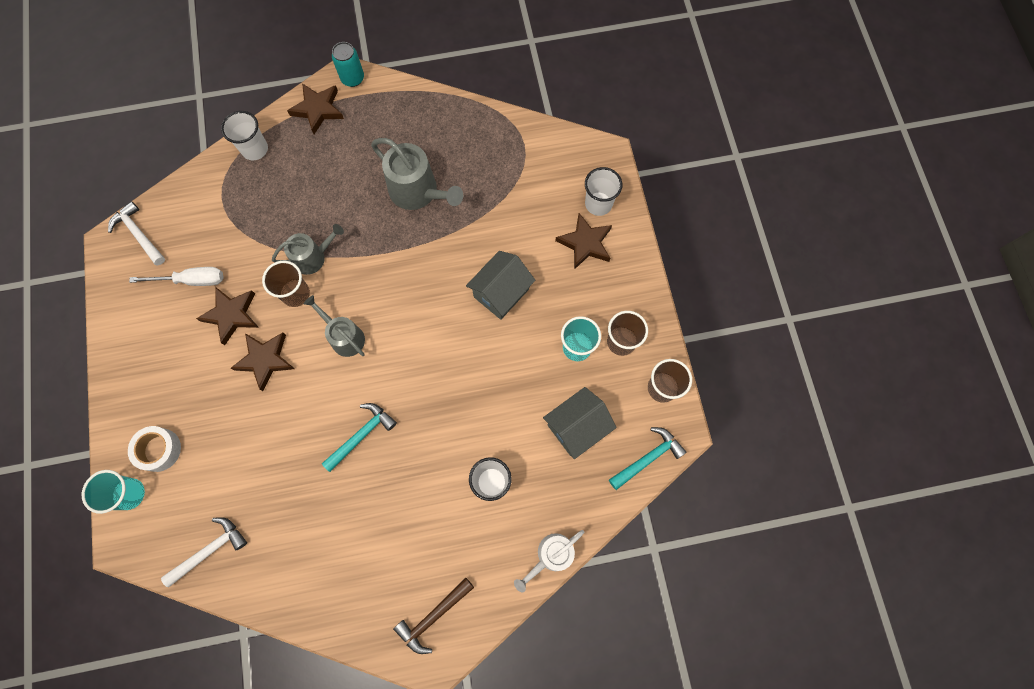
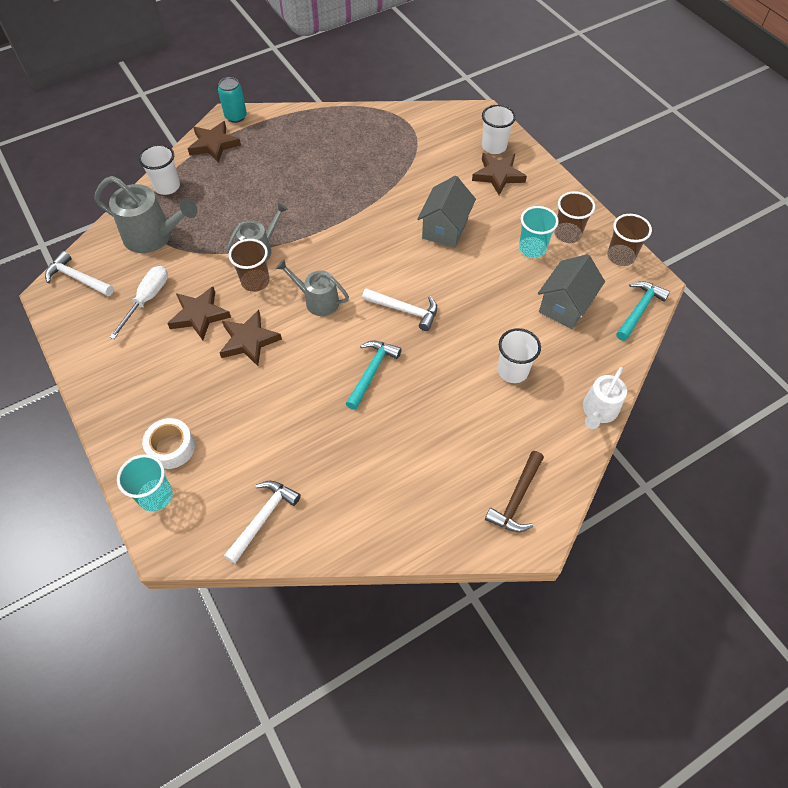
camera: 20 degrees left, 15 degrees down
white screwdriver [129,267,224,286] -> white screwdriver turned 45 degrees counterclockwise [109,266,168,339]
grey watering can [371,138,463,210] -> grey watering can moved to [95,176,198,253]
none -> white hammer [362,288,437,331]

